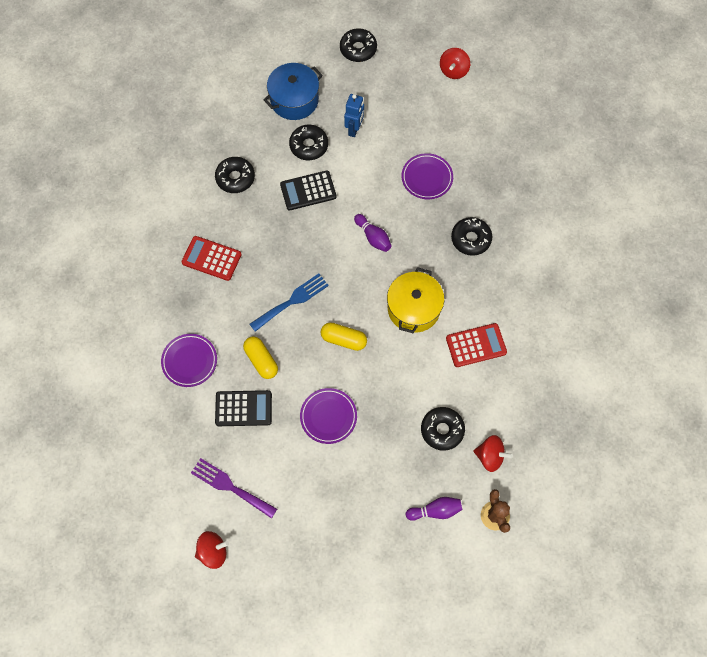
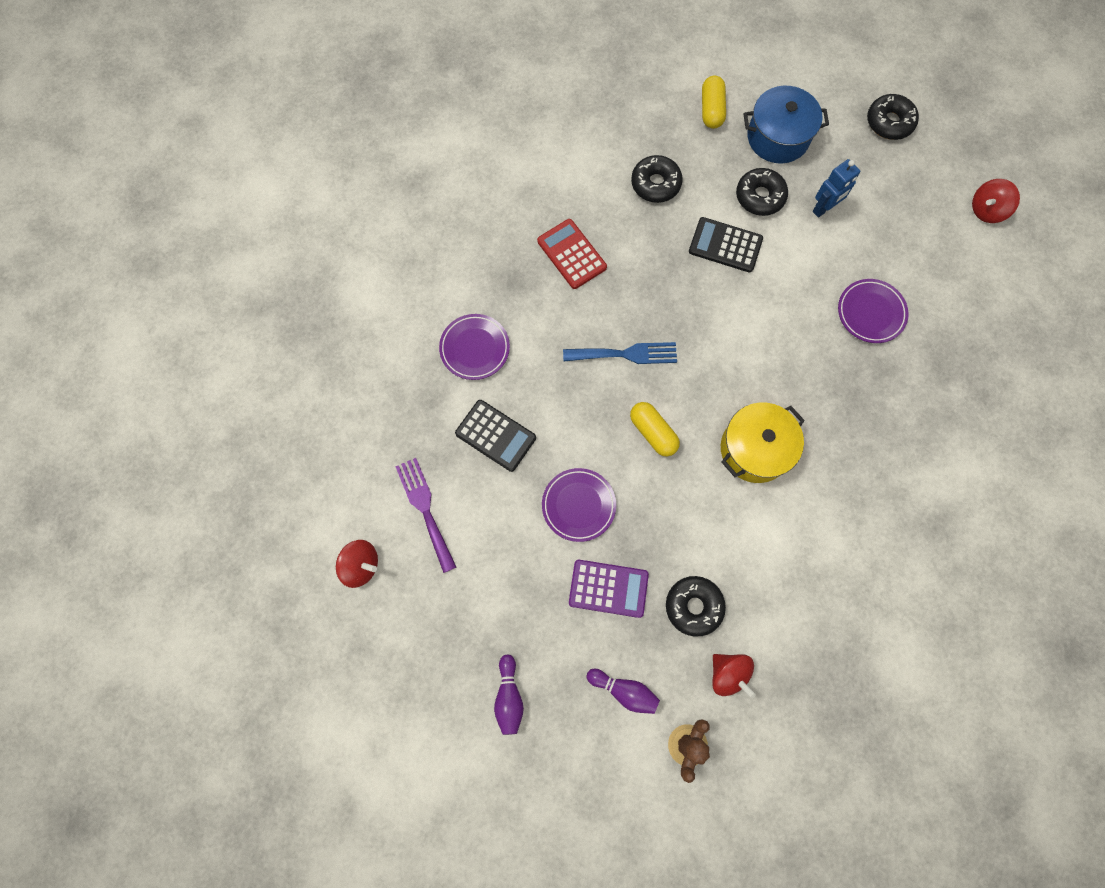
camera: 35 degrees right, 5 degrees up
yellow capsule [243,336,278,379] -> yellow capsule moved to [702,75,726,129]
purple bowling pin [354,214,392,252] -> purple bowling pin moved to [494,654,524,735]
red calculator [446,323,507,367] -> none
black donut [451,217,492,256] -> none
none -> purple calculator [569,560,649,618]

